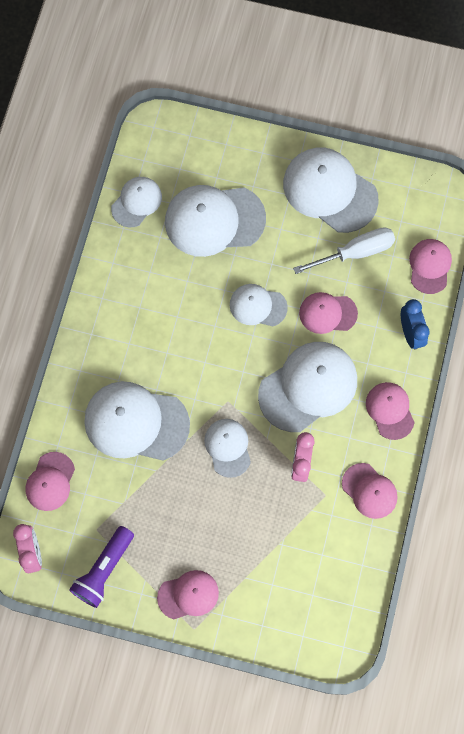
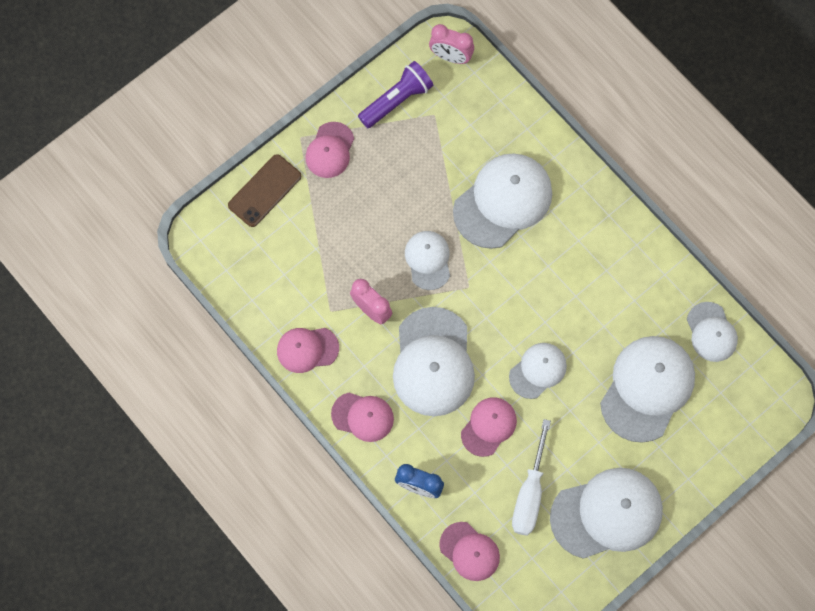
camera: 125 degrees right, 0 degrees up
pink cap [25,452,75,511] -> none
purple flashlight [69,526,134,608] -> purple flashlight turned 75 degrees clockwise [358,61,433,128]
white cap [204,419,251,478] -> white cap turned 120 degrees counterclockwise [405,231,450,290]
none -> brown phone [228,154,301,227]

